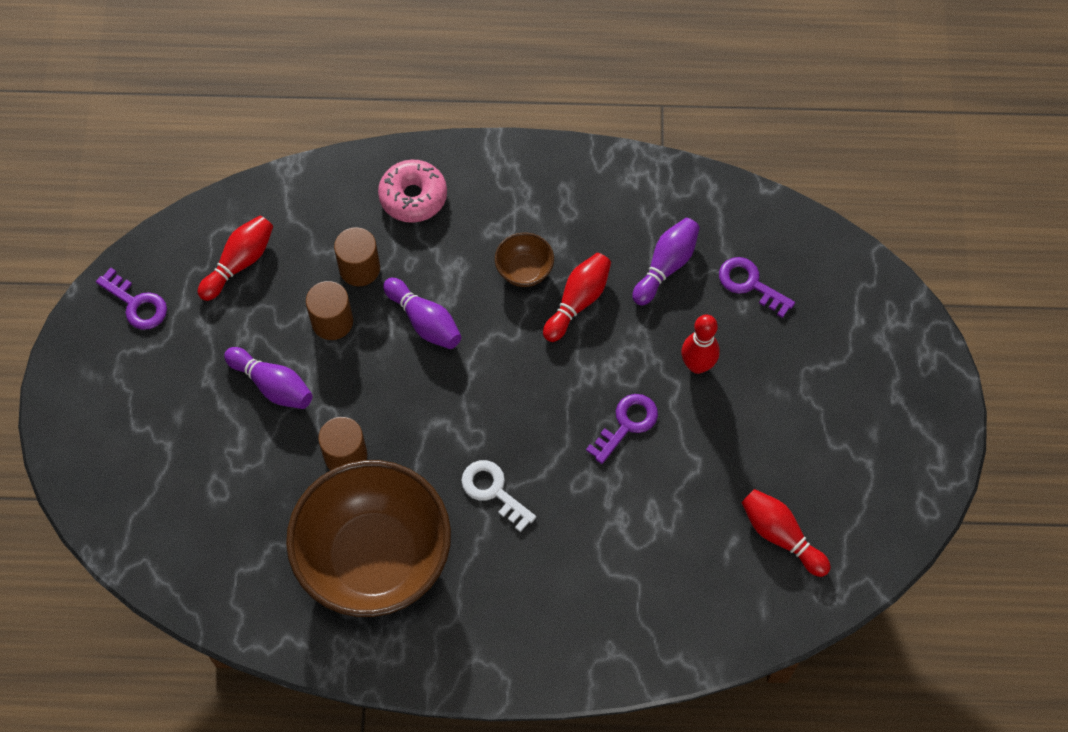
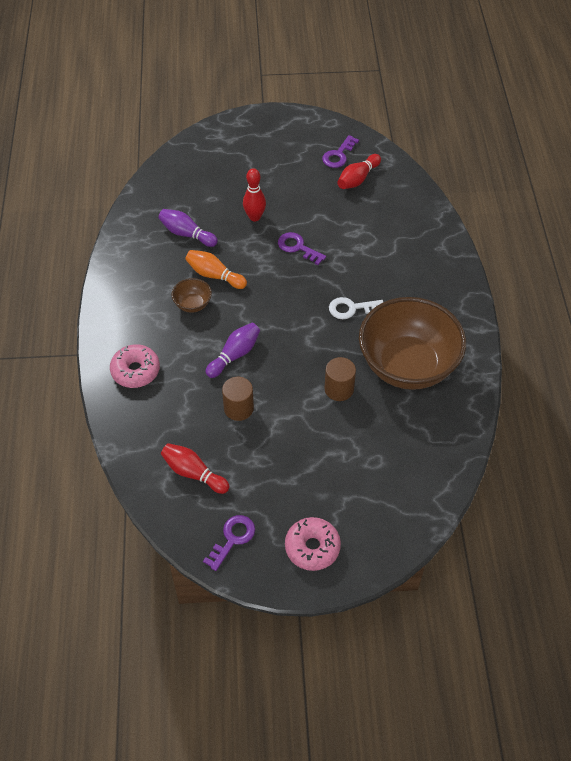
camera: 95 degrees left, 10 degrees down
purple bowling pin [224,347,313,409] -> none
brown cylinder [334,227,380,286] -> none
white key [461,460,536,532] -> white key turned 45 degrees clockwise [329,297,383,319]
red bowling pin [543,253,611,342] -> orange bowling pin [185,250,247,289]
purple key [719,257,795,318] -> purple key moved to [322,135,359,168]
none -> pink donut [285,517,341,571]

